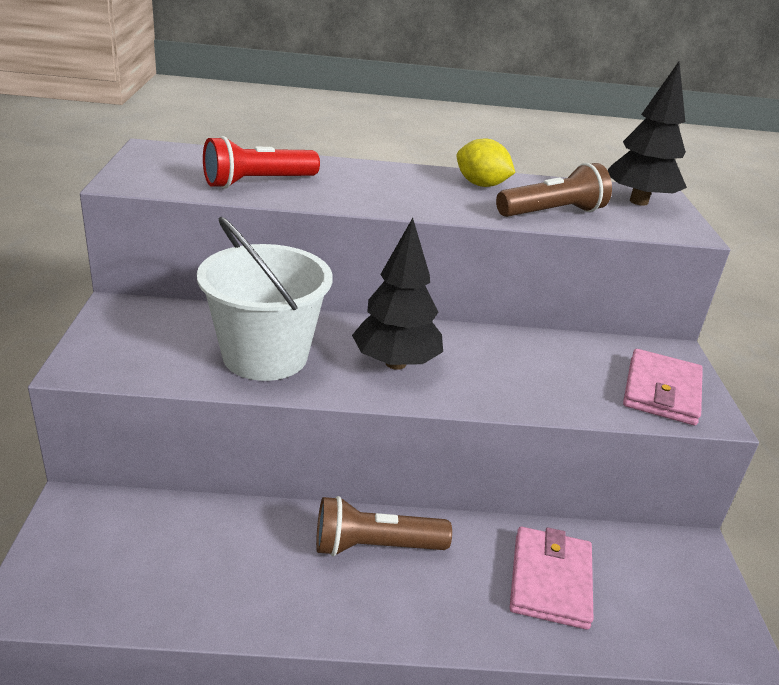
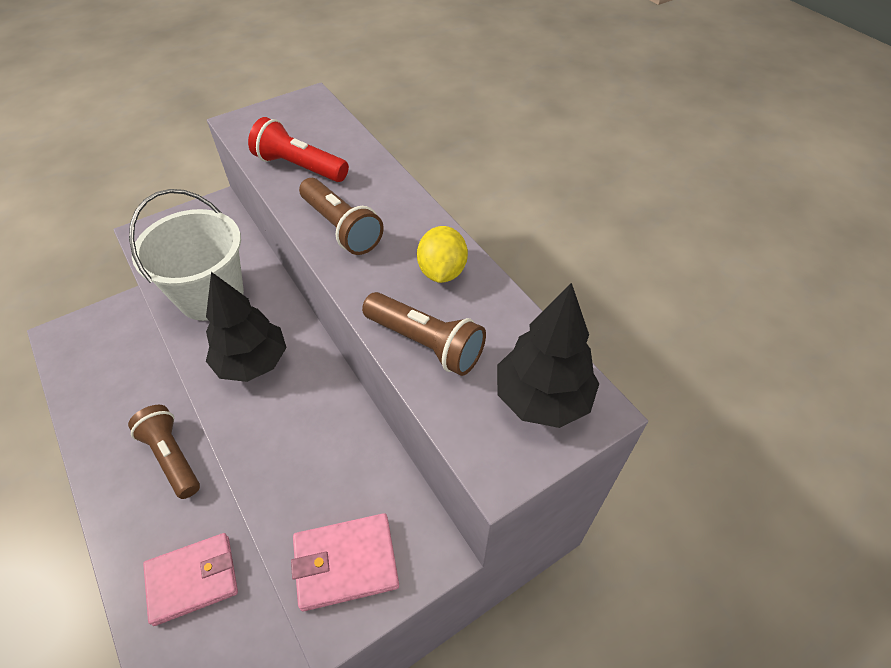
camera: 60 degrees right, 20 degrees up
none -> brown flashlight [299,178,384,255]

